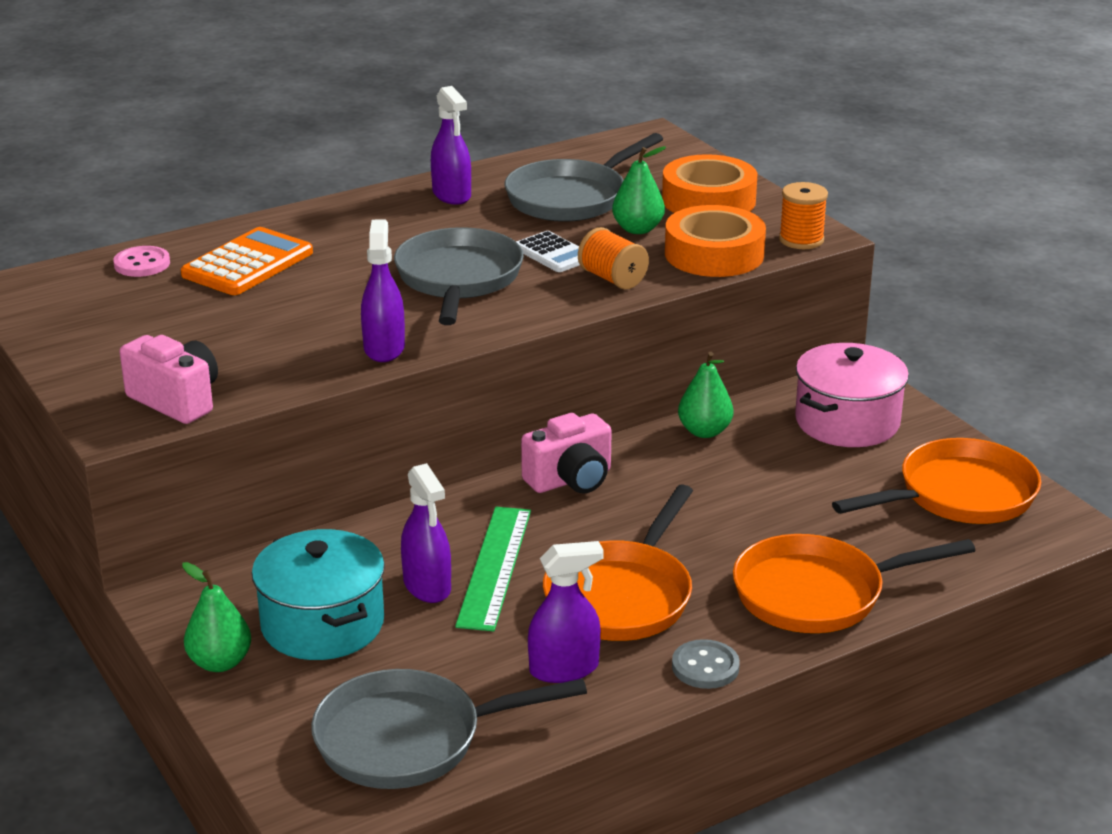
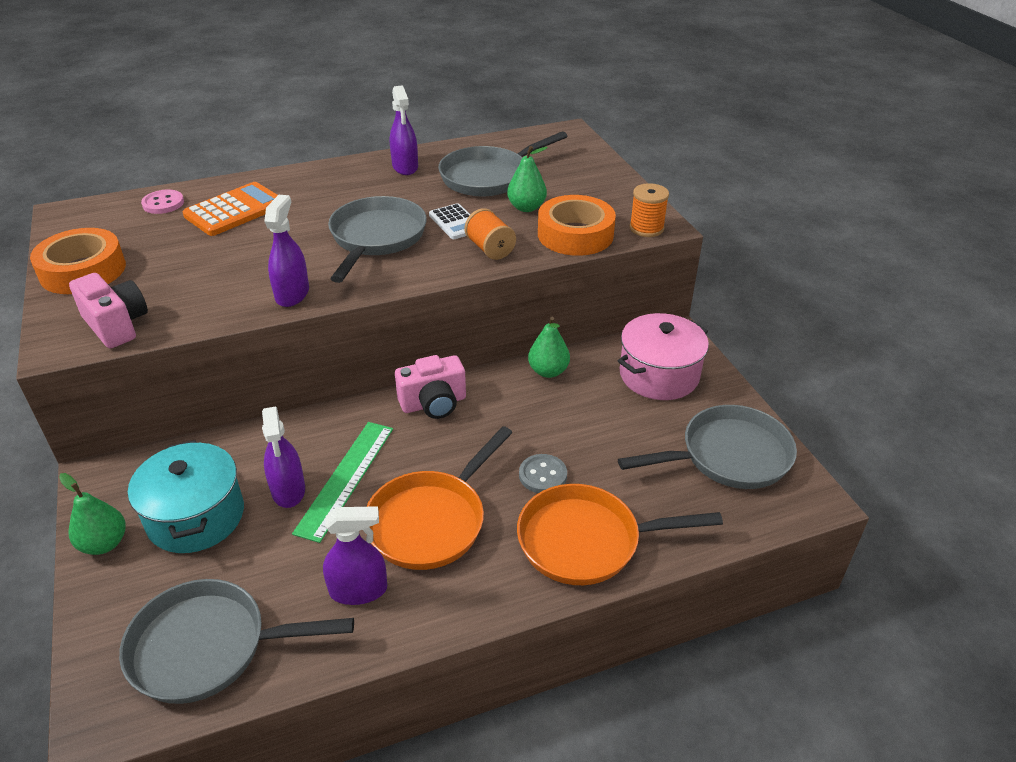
camera: 10 degrees right, 10 degrees up
orange tape [662,154,757,213] -> orange tape moved to [30,228,126,294]
grey button [672,639,740,689] -> grey button moved to [519,454,567,493]
orange pan [832,438,1041,524] -> grey pan [618,405,797,489]

